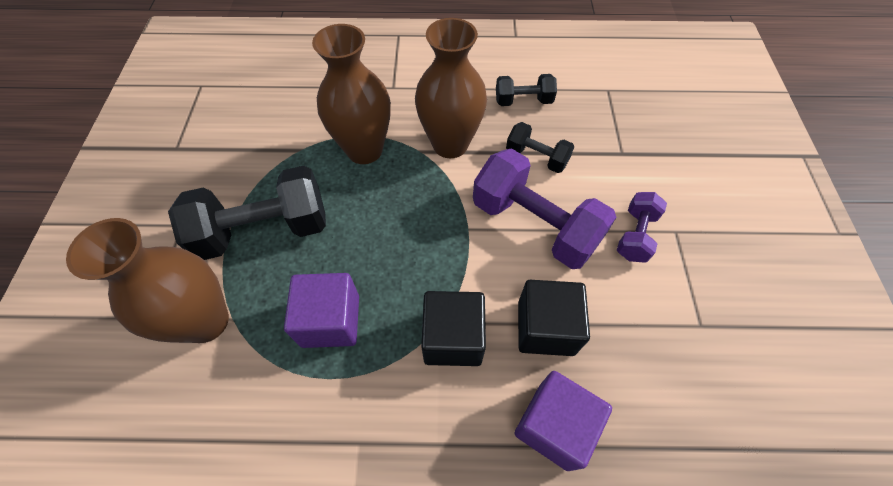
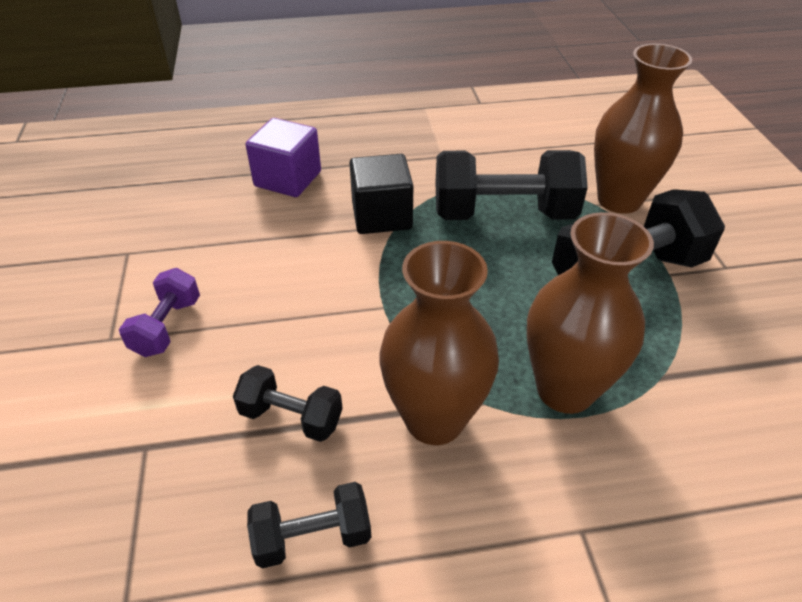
camera: 170 degrees right, 15 degrees down
purple cube [284,273,359,348] -> black dumbbell [436,150,588,220]
purple dumbbell [473,149,617,269] -> none
black cube [518,280,590,356] -> none

